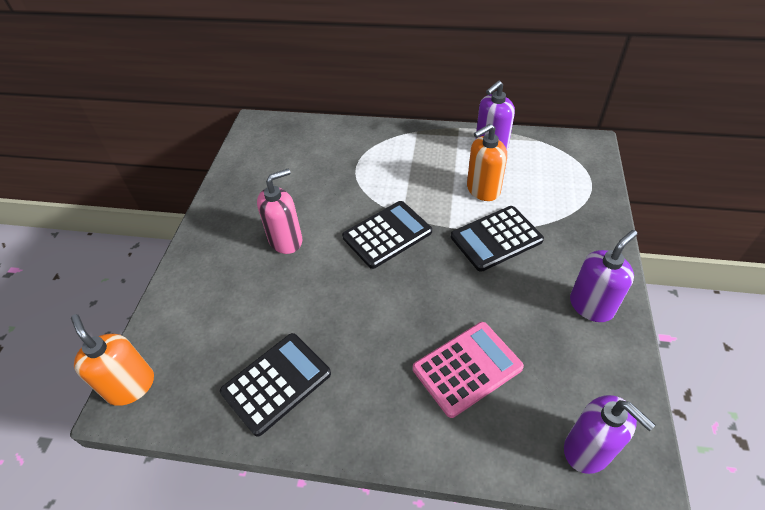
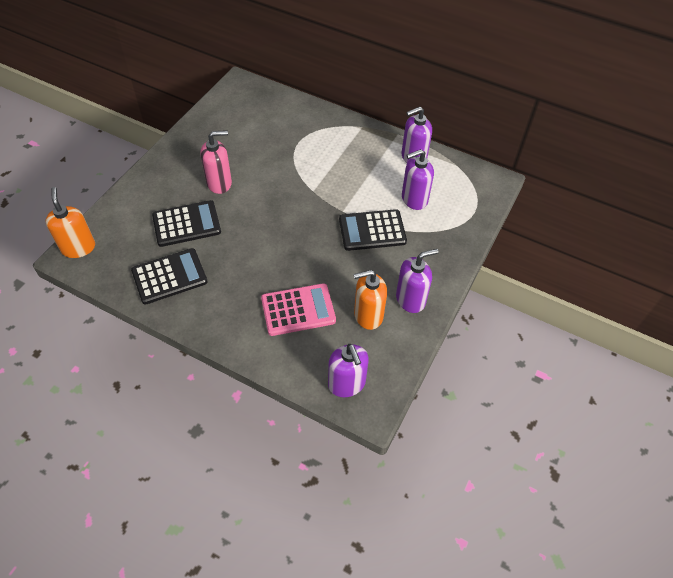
camera: 15 degrees right, 5 degrees up
black calculator [342,201,432,269] -> black calculator moved to [152,200,221,247]
orange soap dispenser [467,124,507,201] -> orange soap dispenser moved to [354,270,387,330]
none -> purple soap dispenser [402,149,434,210]

